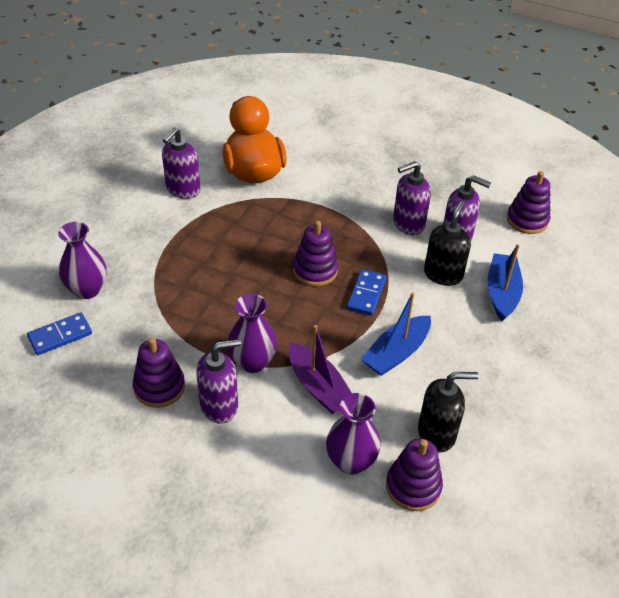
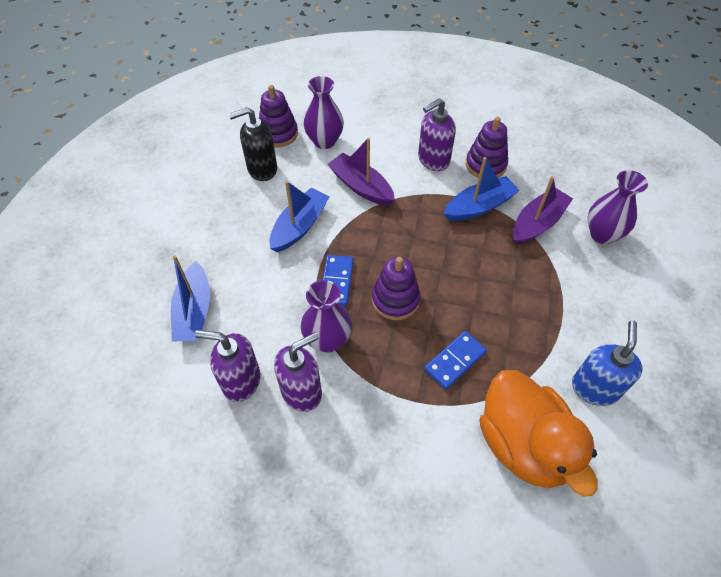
camera: 170 degrees right, 10 degrees up
blue domino [27,312,92,355] -> blue domino moved to [424,331,487,390]
purple soap dispenser [162,128,201,199] -> blue soap dispenser [572,320,643,406]
purple vase [228,294,277,373] -> purple vase moved to [301,280,352,352]
black soap dispenser [424,201,471,286] -> none
purple stacking toy [507,171,550,234] -> none
none -> blue boat [444,157,520,221]
none -> purple boat [513,176,573,245]

